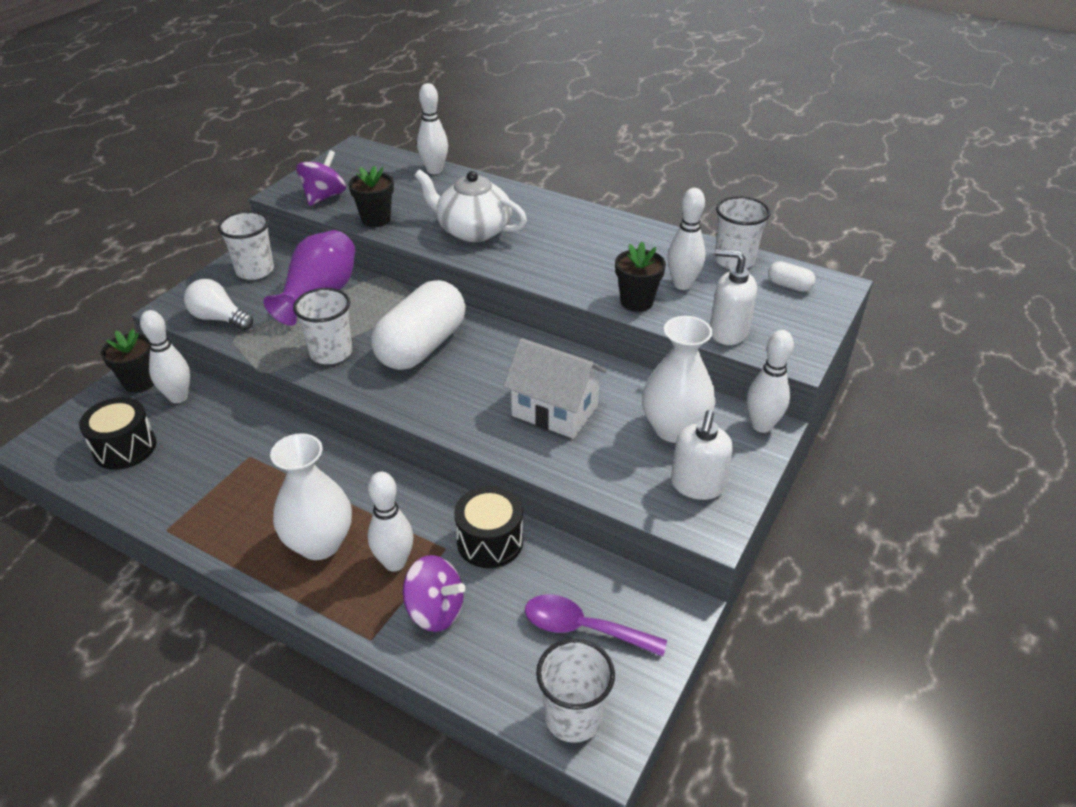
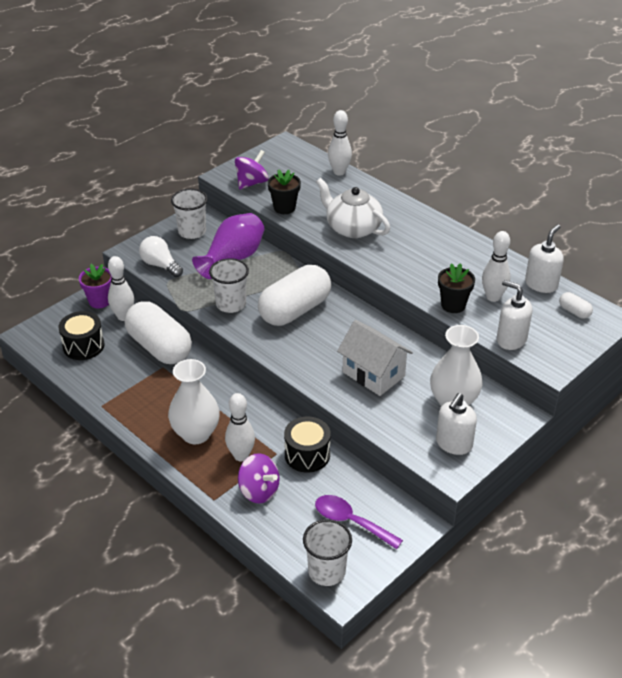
camera: 15 degrees right, 0 degrees up
black flower pot [101,329,154,393] -> purple flower pot [79,264,112,309]
white cup [714,196,770,269] -> white soap dispenser [525,224,564,293]
white bowling pin [747,330,794,433] -> none
none -> white capsule [125,301,192,364]

